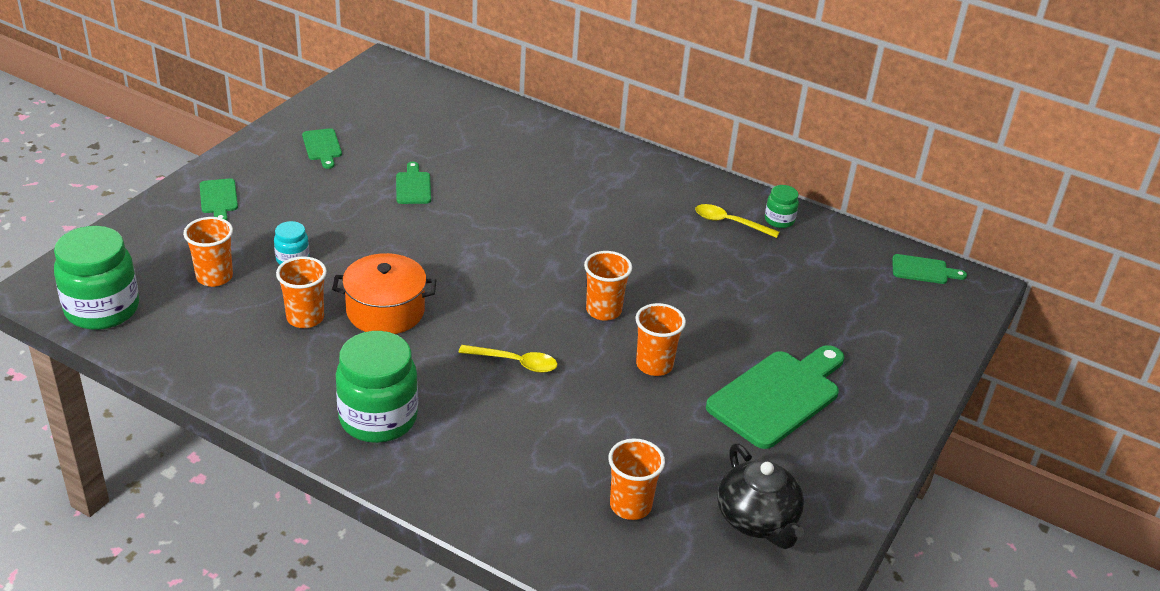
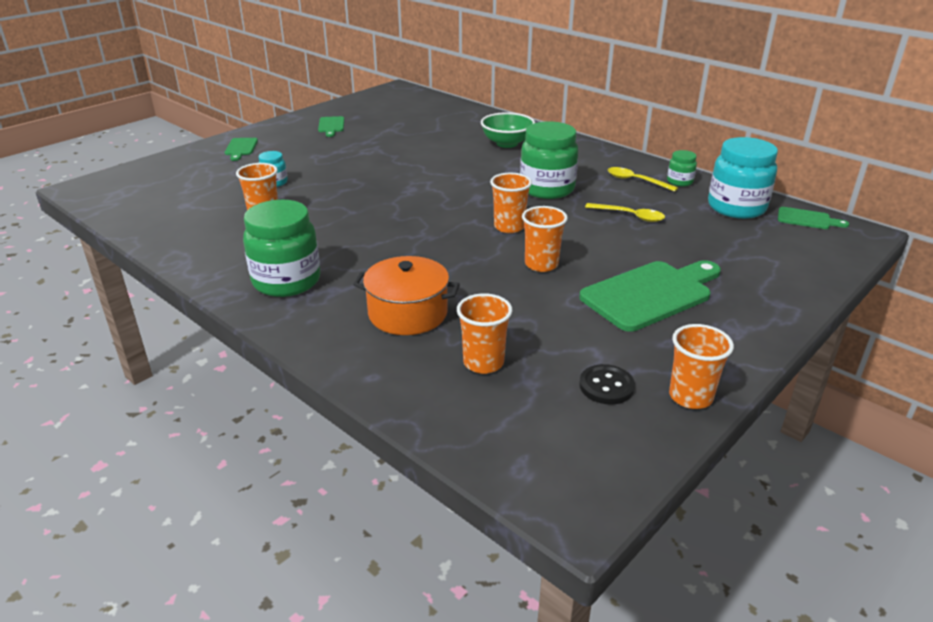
camera: 15 degrees right, 5 degrees down
green jar [54,226,139,330] -> green jar moved to [520,121,578,199]
orange cup [183,217,233,287] -> orange cup moved to [669,324,734,409]
orange pot [332,253,436,334] -> orange pot moved to [353,256,460,335]
green cutting board [396,162,431,204] -> none
yellow spoon [458,345,557,373] -> yellow spoon moved to [585,203,665,222]
black teapot [717,443,804,549] -> black button [579,364,635,405]
none -> green bowl [481,112,535,148]
none -> turquoise jar [708,137,778,219]

